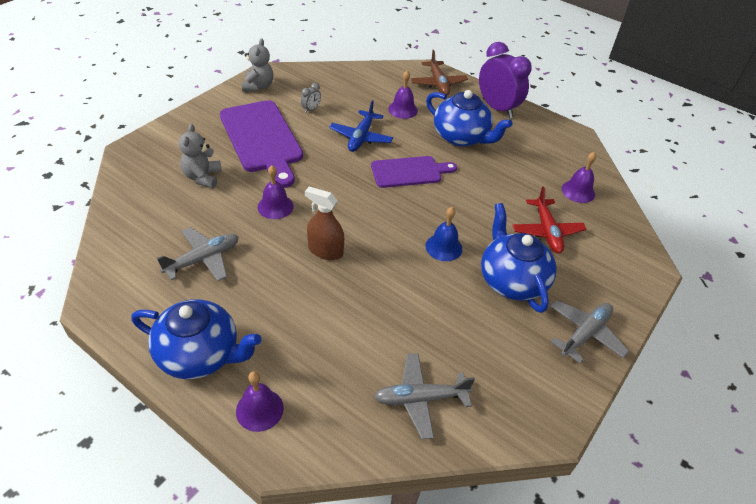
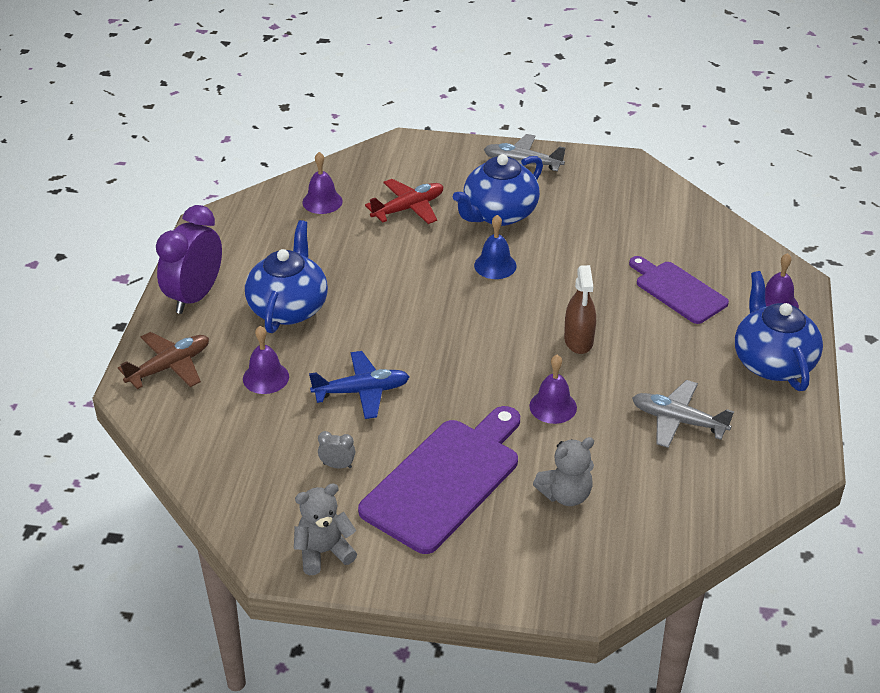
camera: 115 degrees left, 5 degrees down
purple cutting board [371,156,457,188] -> purple cutting board moved to [629,256,729,324]
grey plane [374,353,475,439] -> none

